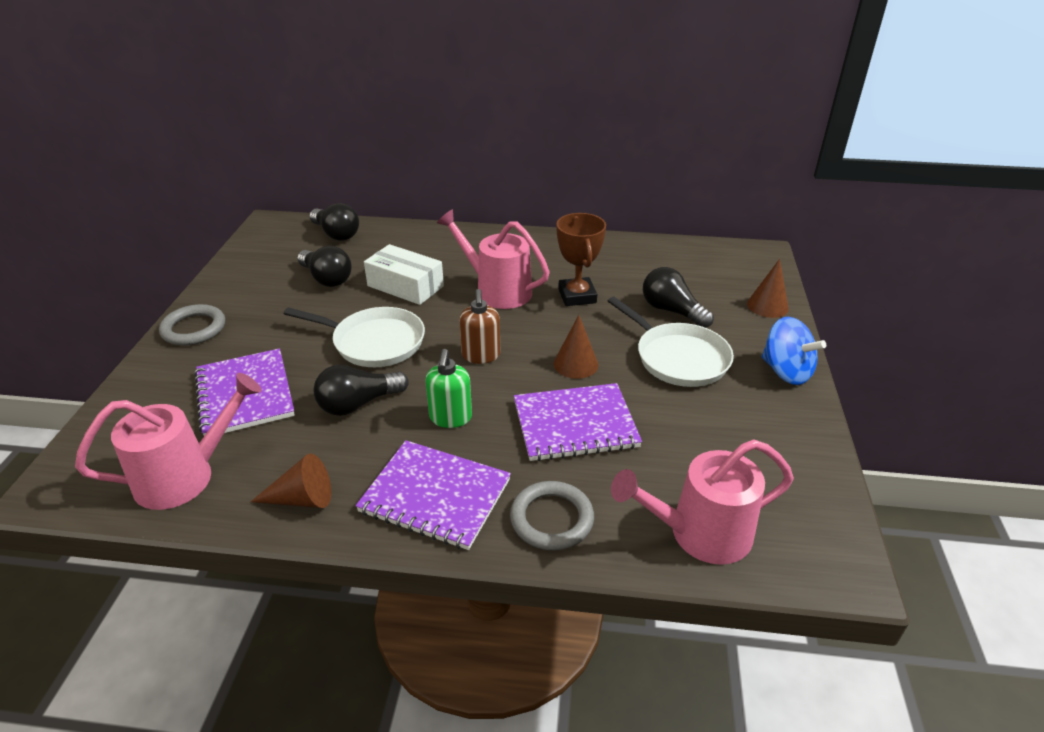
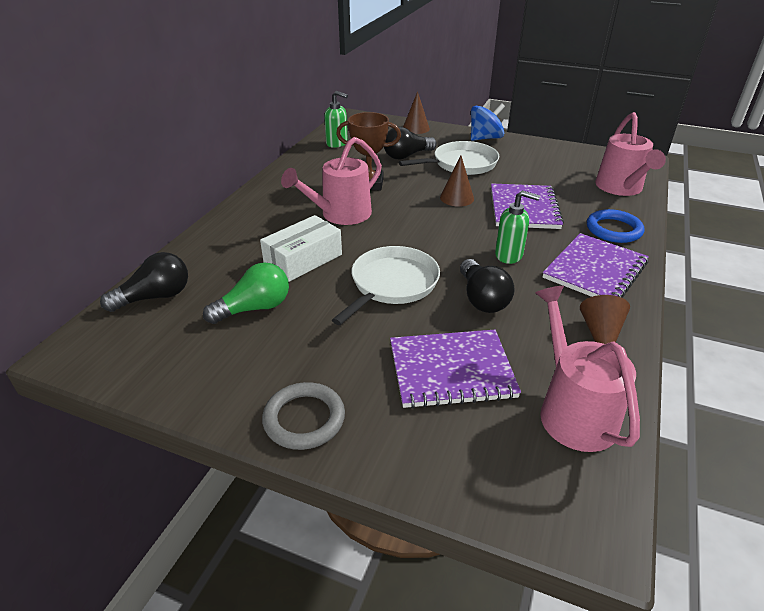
camera: 75 degrees left, 0 degrees up
black light bulb [297,246,352,287] -> green light bulb [203,262,289,324]
brown soap dispenser [459,289,500,364] -> none
grey ring [510,481,594,550] -> blue ring [587,209,644,243]
none -> green soap dispenser [324,91,348,148]

